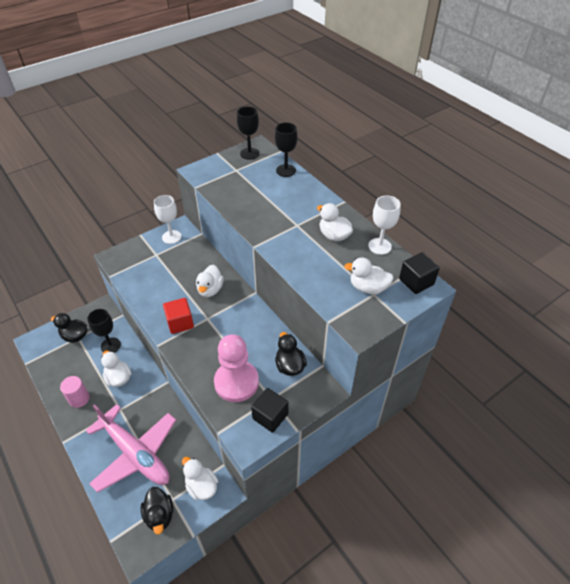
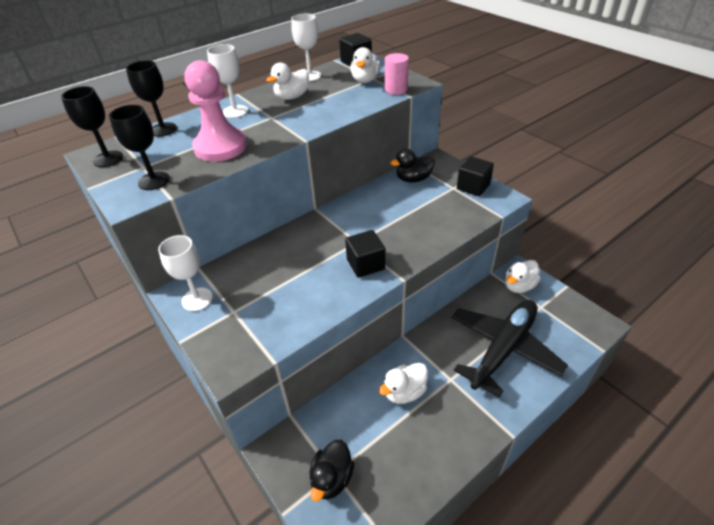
camera: 90 degrees left, 5 degrees down
pink cylinder [60,376,89,408] -> pink cylinder moved to [385,53,409,95]
pink plane [85,404,176,493] -> black plane [451,300,568,398]
black goblet [87,309,121,353] -> black goblet moved to [109,105,170,190]
black duck [141,487,173,534] -> none
red cube [163,298,194,334] -> black cube [345,230,385,278]
white duck [196,265,224,297] -> none
pink pawn [214,334,259,402] -> pink pawn moved to [185,60,247,162]
none -> white goblet [207,44,248,118]

